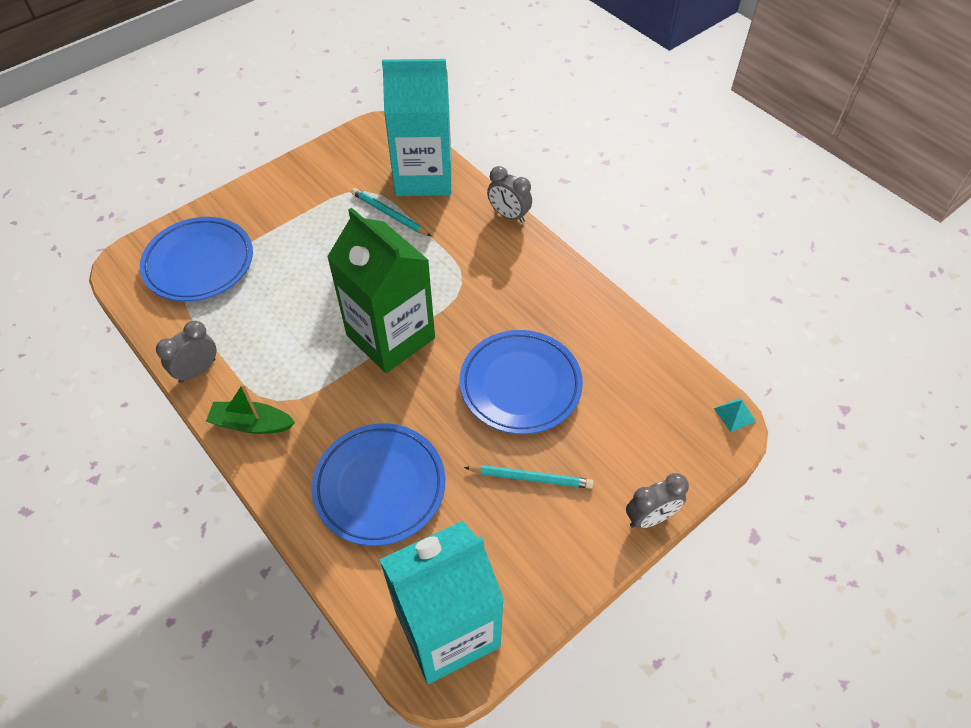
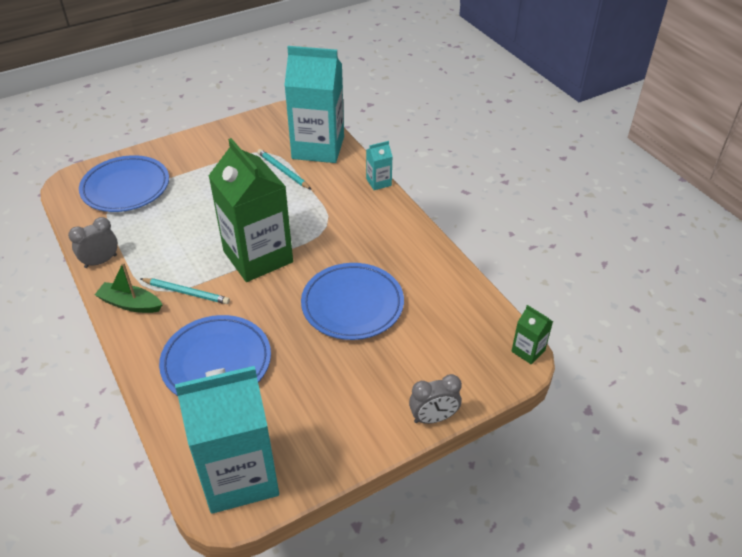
camera: 10 degrees right, 10 degrees down
turquoise pencil [464,465,593,489] -> turquoise pencil moved to [140,278,230,304]
grey clock [487,166,532,223] -> turquoise carton [366,141,393,190]
turquoise pyramid [714,398,756,432] -> green carton [511,305,553,365]

